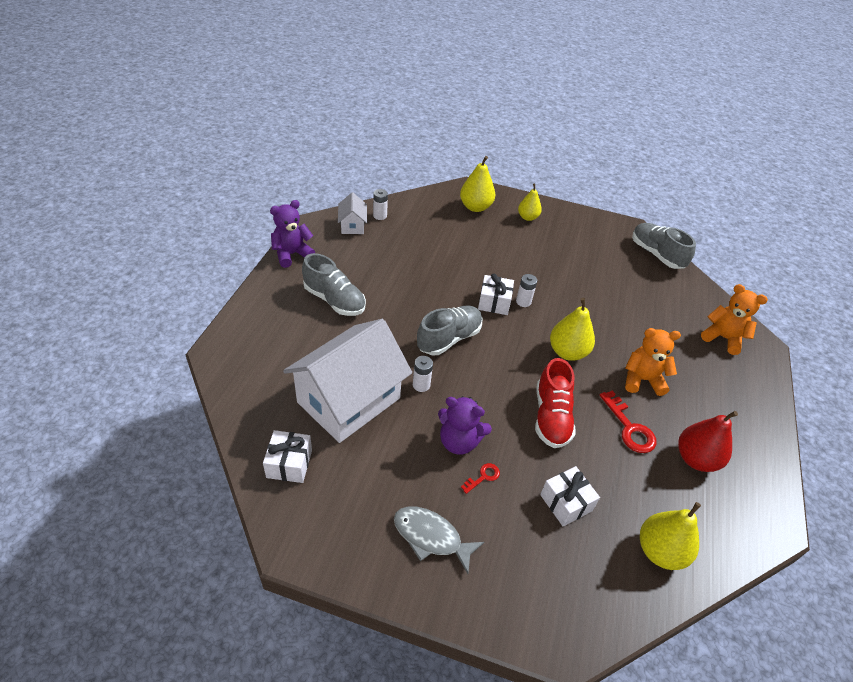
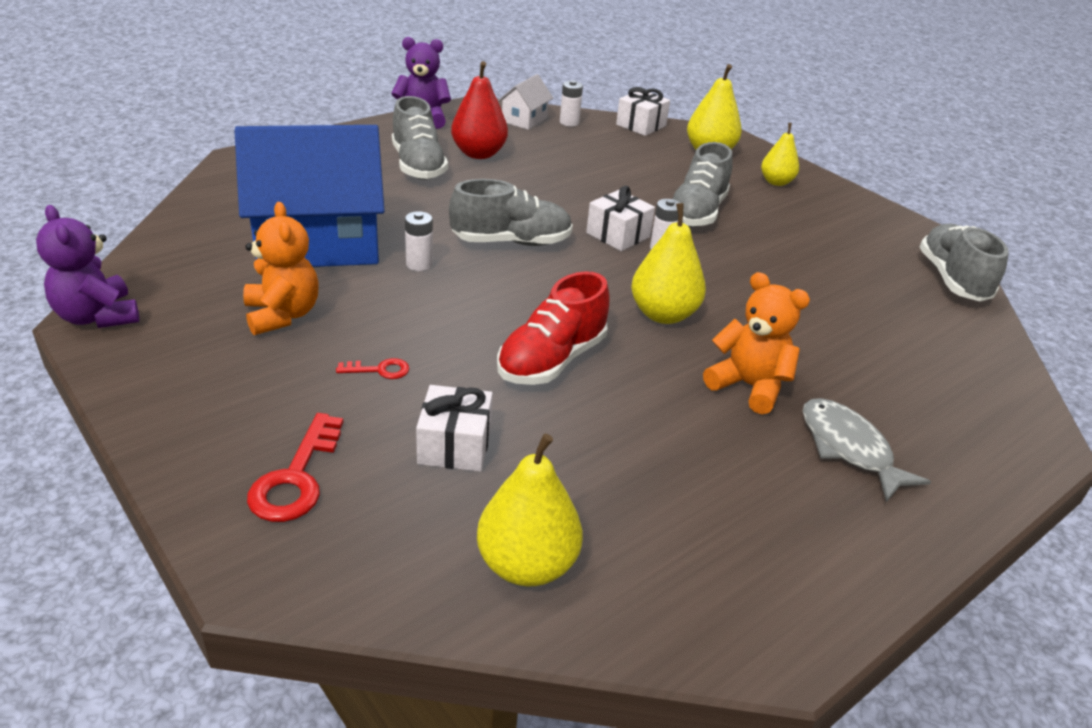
camera: 35 degrees right, 10 degrees down
white gift [263,430,312,483] -> white gift moved to [616,87,670,136]
white house [283,319,412,443] -> blue house [235,125,385,267]
grey fish [394,507,484,574] -> grey fish moved to [803,398,931,502]
purple teddy bear [438,396,492,455] -> purple teddy bear moved to [36,205,139,328]
red key [599,390,656,453] -> red key moved to [247,413,344,522]
red pear [678,411,738,472] -> red pear moved to [451,61,508,159]
orange teddy bear [701,284,768,355] -> orange teddy bear moved to [243,202,318,335]
none -> grey shoe [673,142,733,227]

